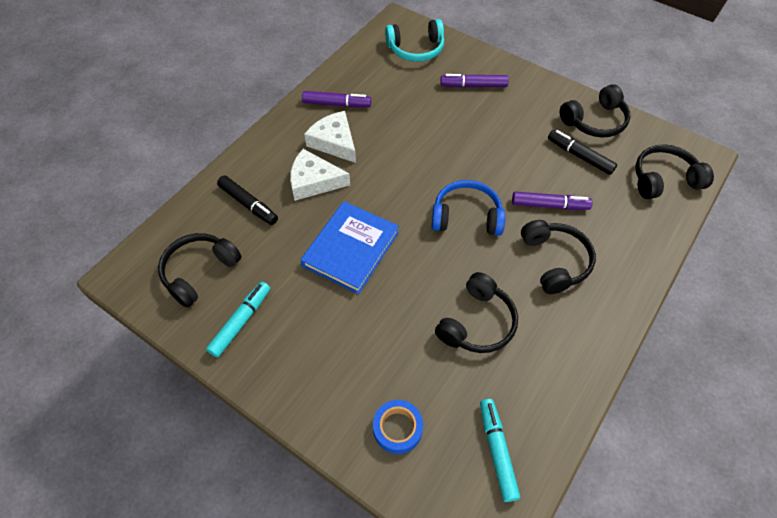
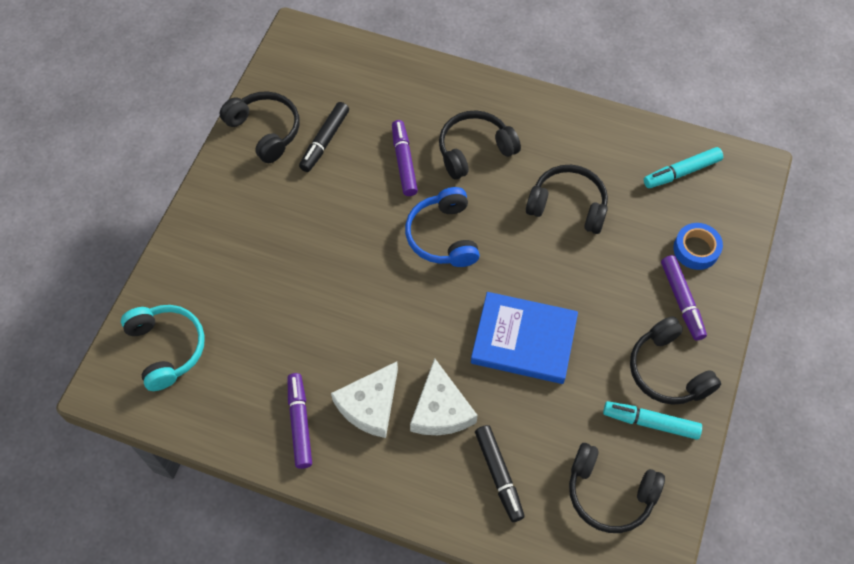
camera: 105 degrees left, 5 degrees up
black marker [217,175,278,225] -> black marker turned 135 degrees clockwise [475,425,525,522]
purple marker [440,74,509,87] -> purple marker moved to [661,255,707,341]
black headphones [635,144,714,199] -> black headphones moved to [630,316,721,405]

